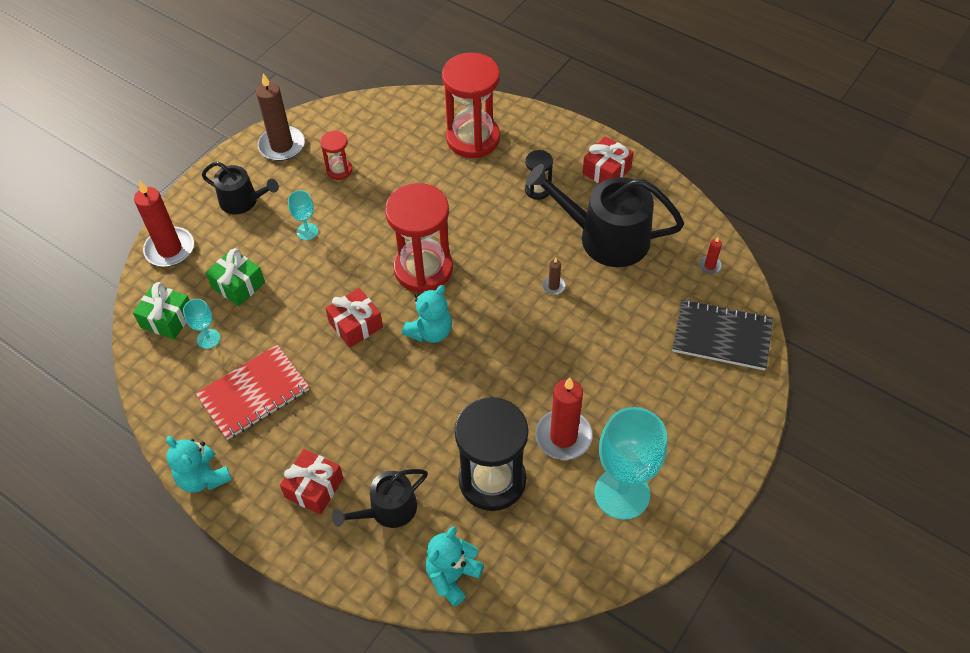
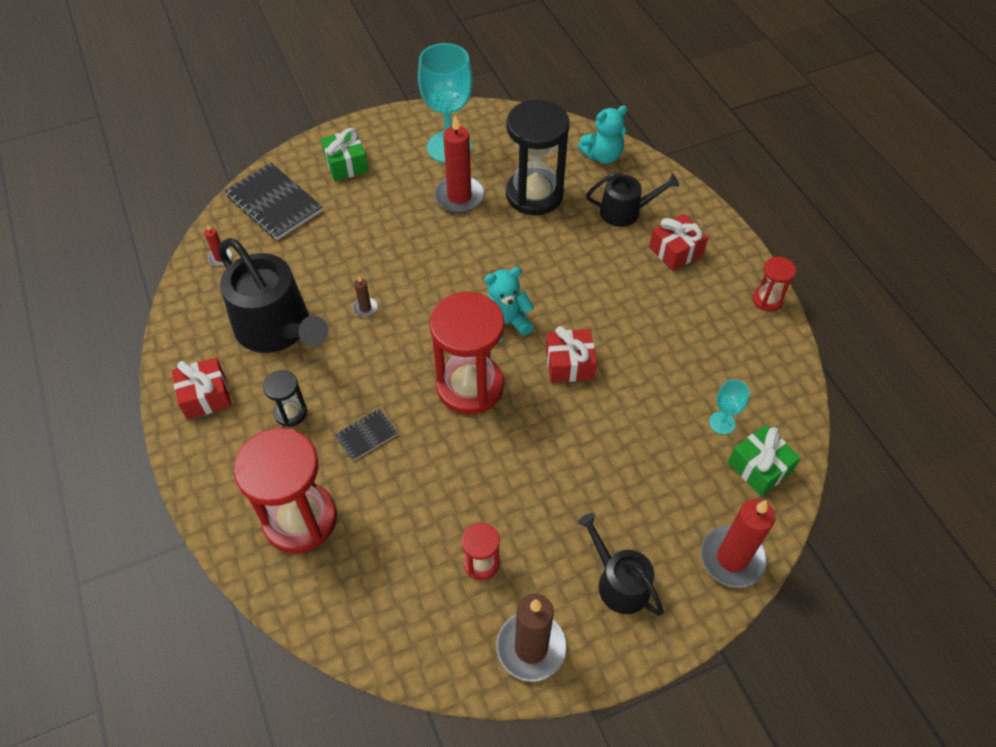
camera: 150 degrees left, 0 degrees up
turquoise teddy bear [166,436,232,492] -> red hourglass [753,257,796,311]
red notebook [195,345,309,440] -> none
green gift [206,248,265,306] -> green gift moved to [321,128,369,181]
turquoise goblet [288,190,318,240] -> none
none -> black notebook [335,409,398,461]

